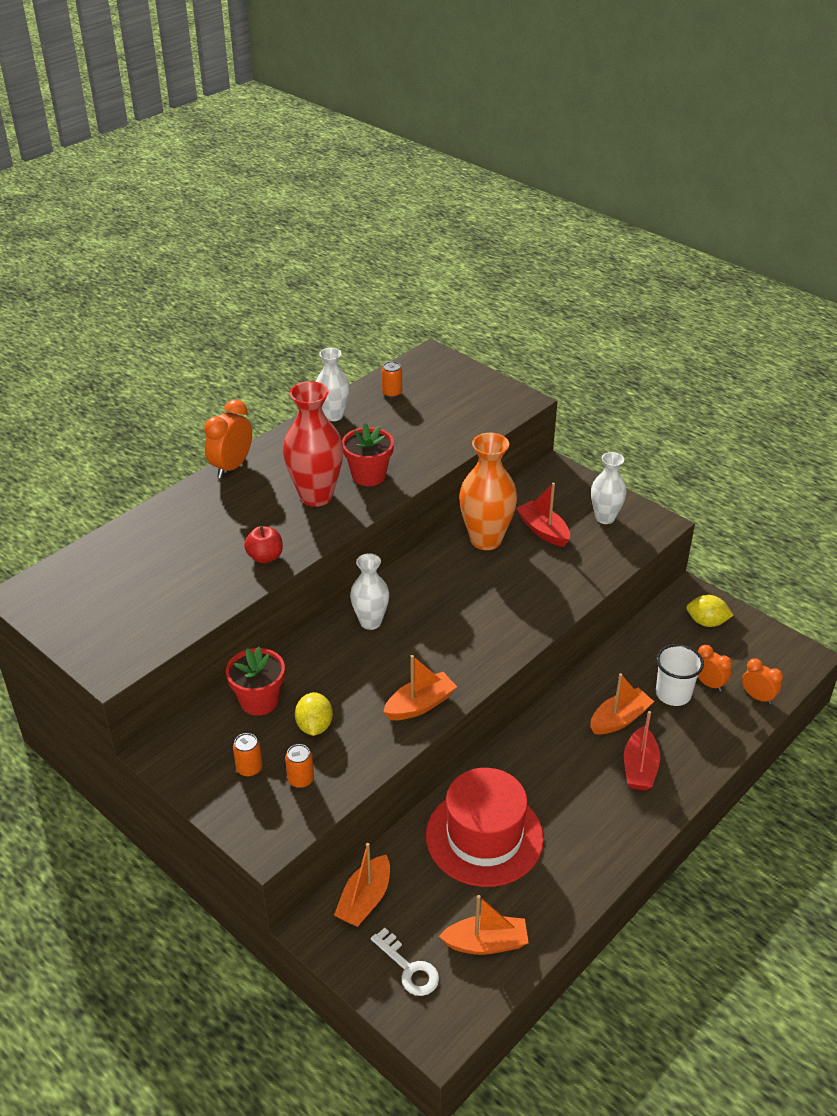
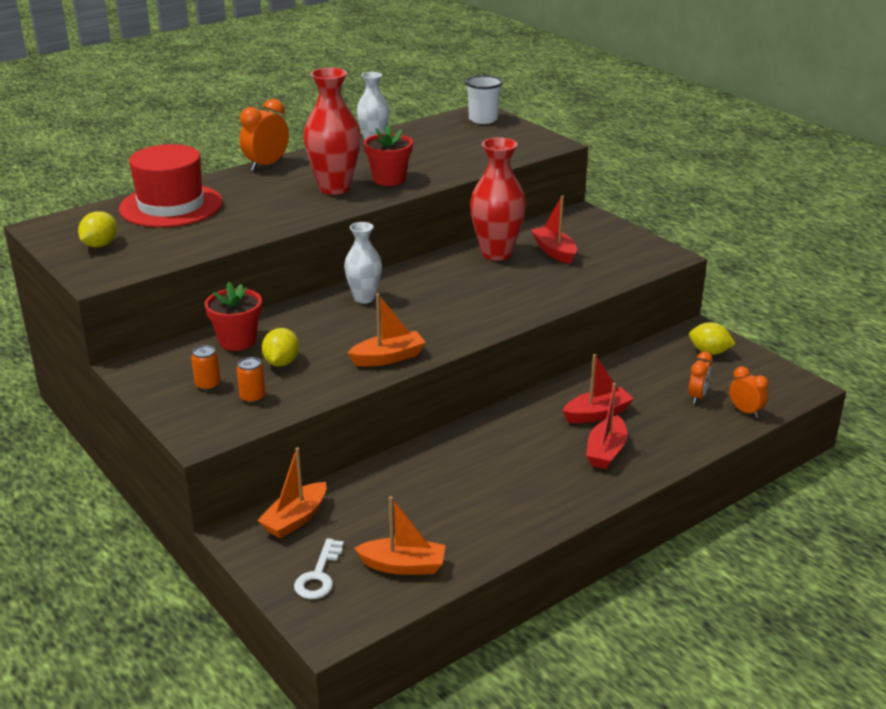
camera: 10 degrees right, 10 degrees down
red apple [244,526,283,563] -> none
white key [371,928,439,996] -> white key turned 45 degrees clockwise [294,538,344,599]
orange can [381,361,402,398] -> none
red hat [426,768,544,887] -> red hat moved to [119,144,223,227]
orange vase [459,433,517,550] -> red vase [470,138,526,261]
orange boat [590,673,654,734] -> red boat [563,354,634,423]
white vase [591,452,627,524] -> none
white cup [656,644,704,706] -> white cup moved to [465,75,503,124]
orange clock [697,645,732,692] -> orange clock turned 60 degrees clockwise [688,352,713,404]
none -> yellow lemon [78,211,117,248]

